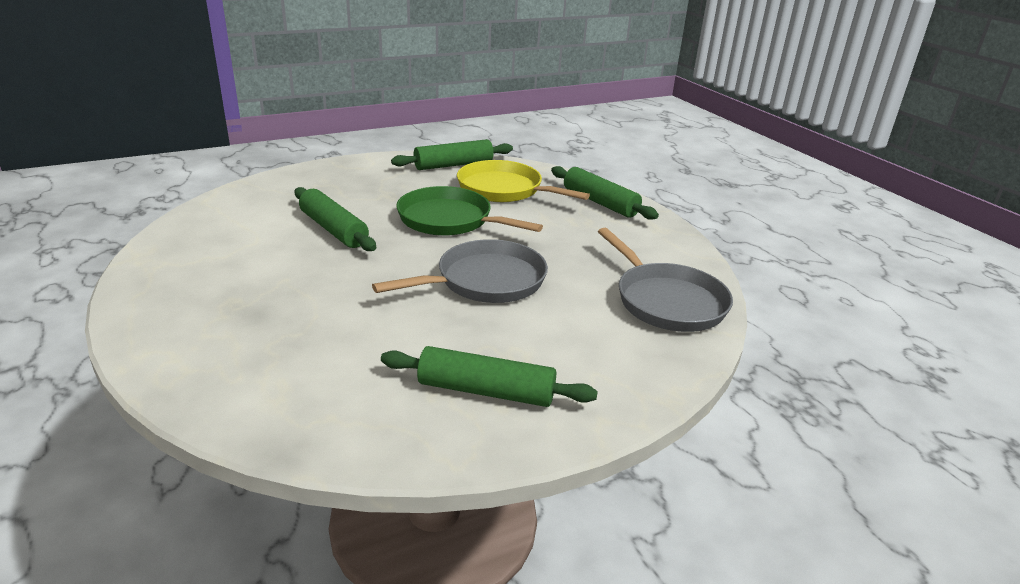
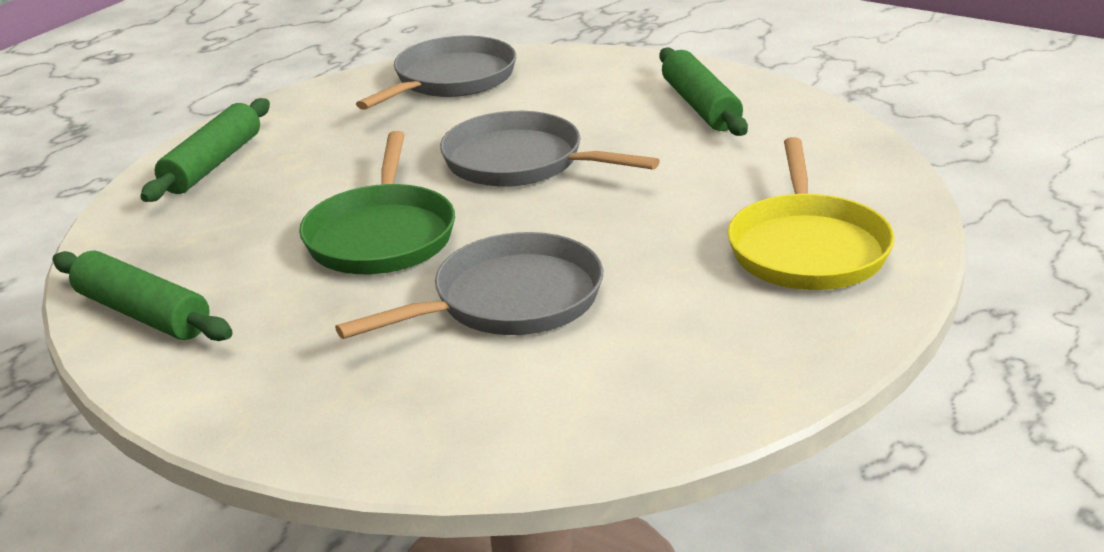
camera: 115 degrees left, 0 degrees up
green rolling pin [295,187,376,251] -> grey pan [335,232,603,339]
yellow pan [457,160,590,202] -> yellow pan moved to [727,137,895,290]

